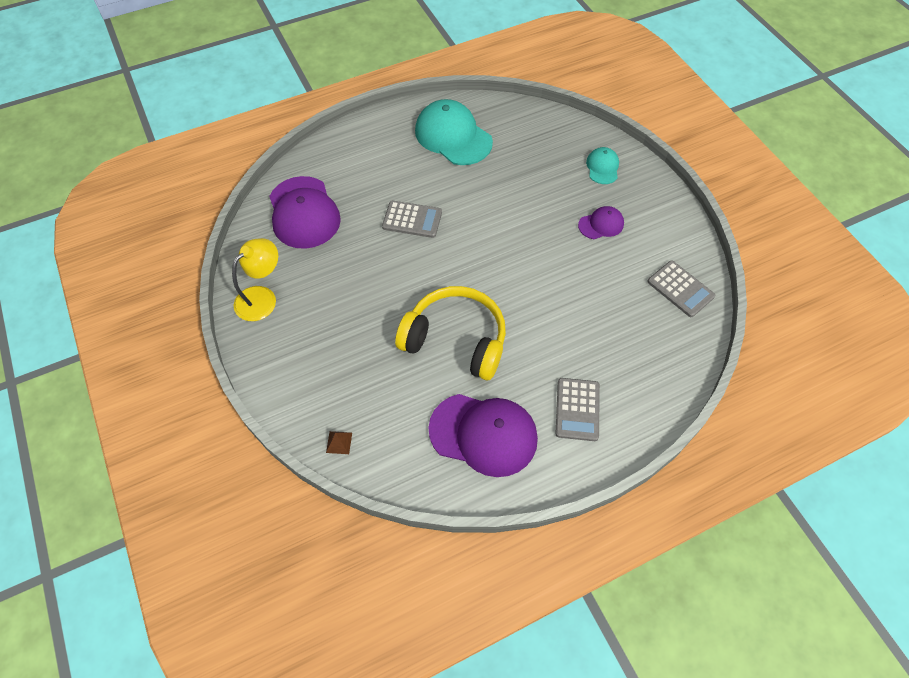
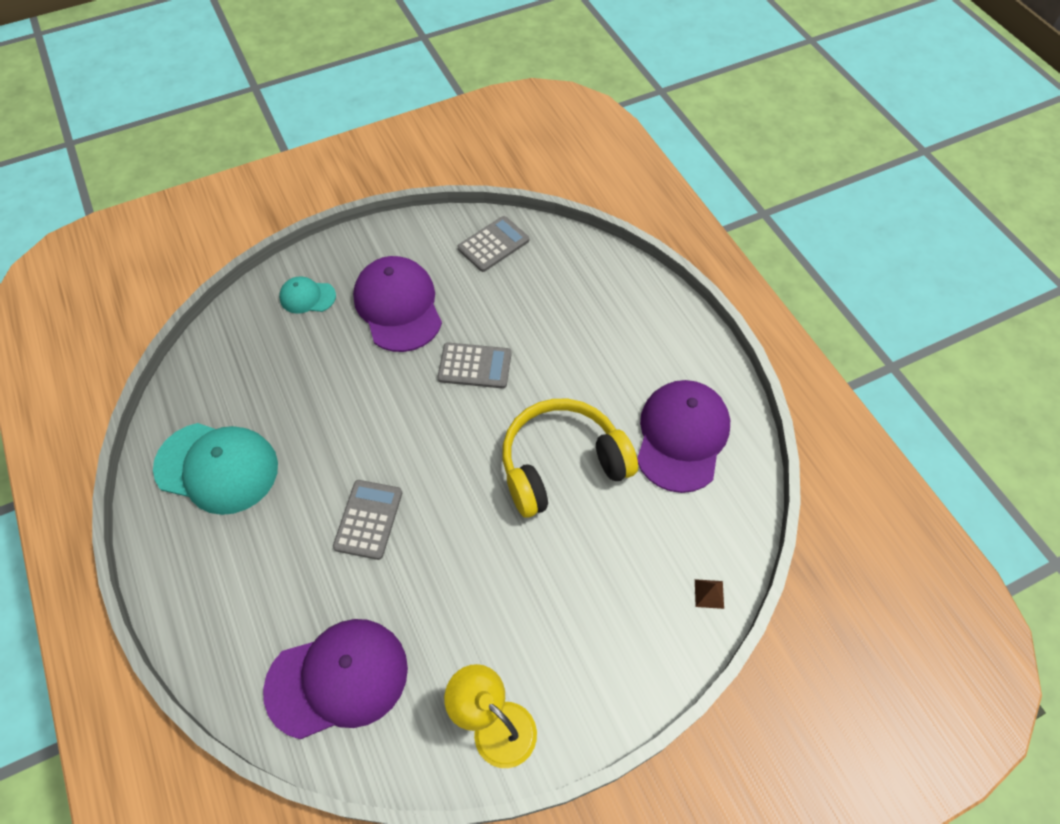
camera: 90 degrees left, 0 degrees up
yellow headphones [395,286,506,380] -> yellow headphones turned 45 degrees clockwise [502,399,638,518]
turquoise cap [415,99,493,165] -> turquoise cap turned 120 degrees counterclockwise [153,423,278,515]
grey calculator [556,378,600,441] -> grey calculator moved to [437,343,512,389]
purple cap [578,206,624,239] -> purple cap [353,256,442,352], size x1.97

